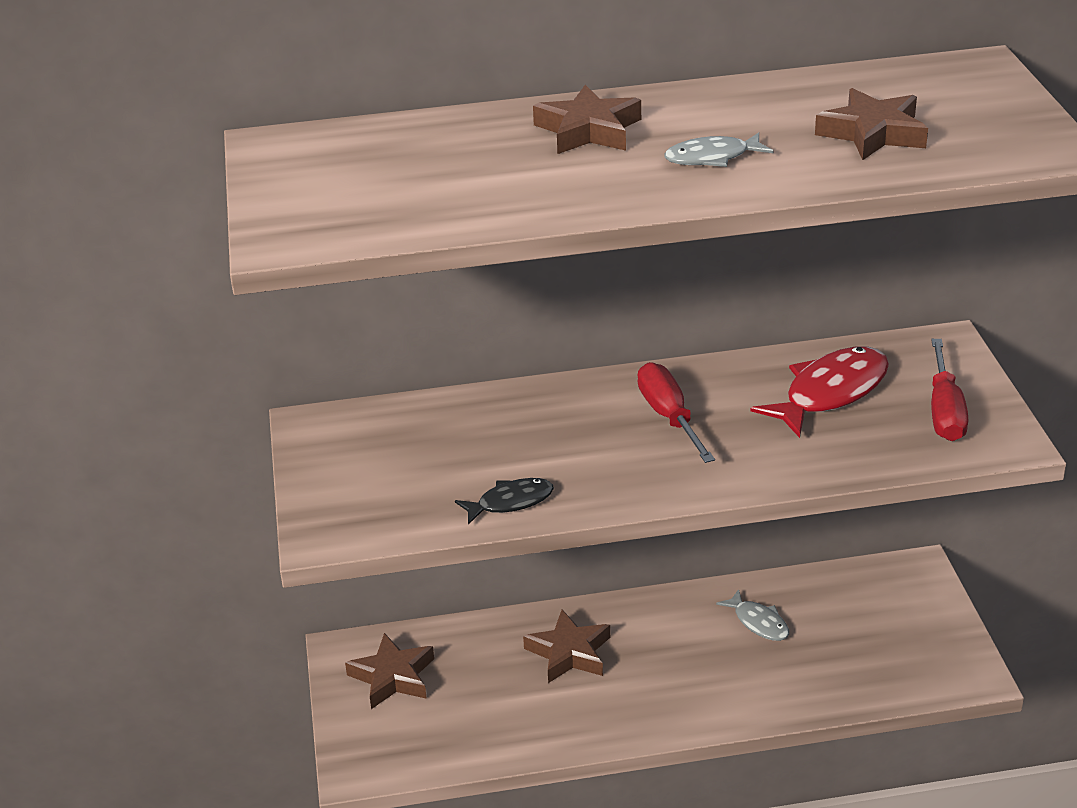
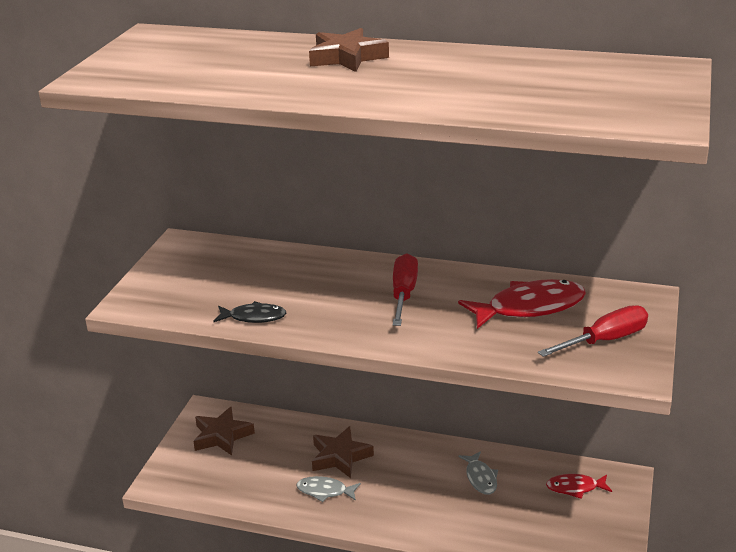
camera: 25 degrees right, 5 degrees down
grey fish [664,132,774,167] -> grey fish moved to [297,476,361,502]
brown star [815,88,928,160] -> none
red screwdriver [931,339,968,441] -> red screwdriver turned 150 degrees counterclockwise [538,305,648,357]
none -> red fish [546,474,612,499]

